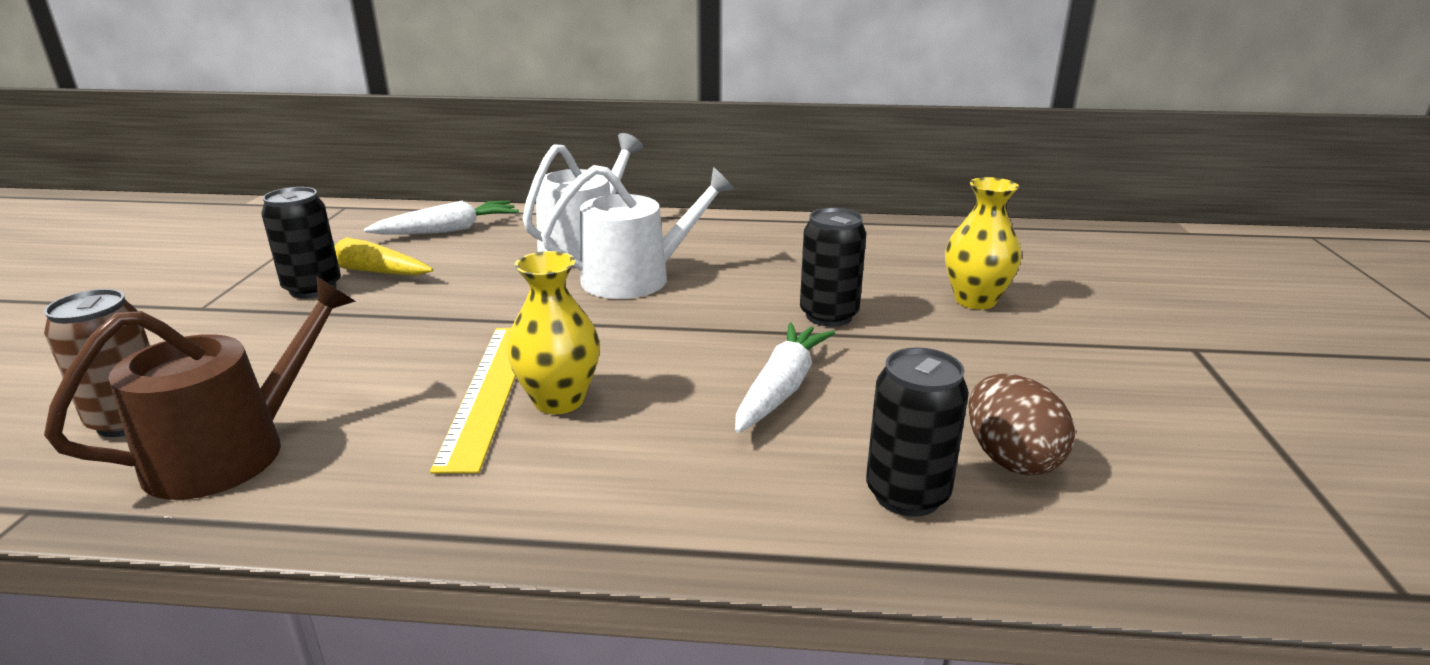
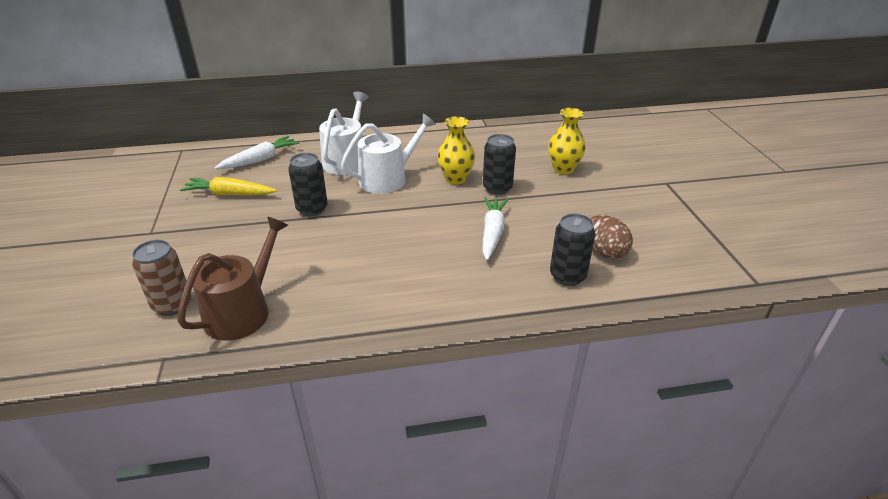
camera: 15 degrees left, 10 degrees up
black can [261,187,341,298] -> black can moved to [288,153,328,217]
yellow ruler [430,328,516,474] -> none
yellow vase [507,251,600,414] -> yellow vase moved to [437,116,475,185]

